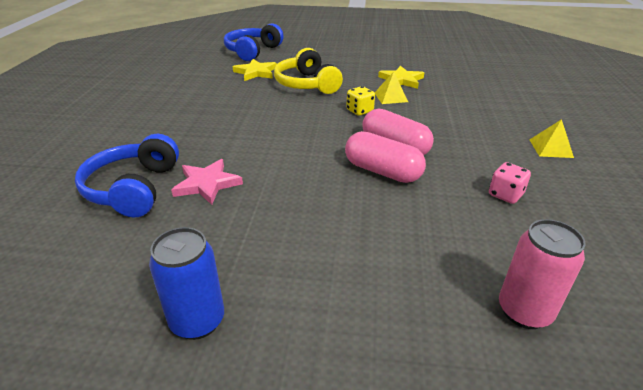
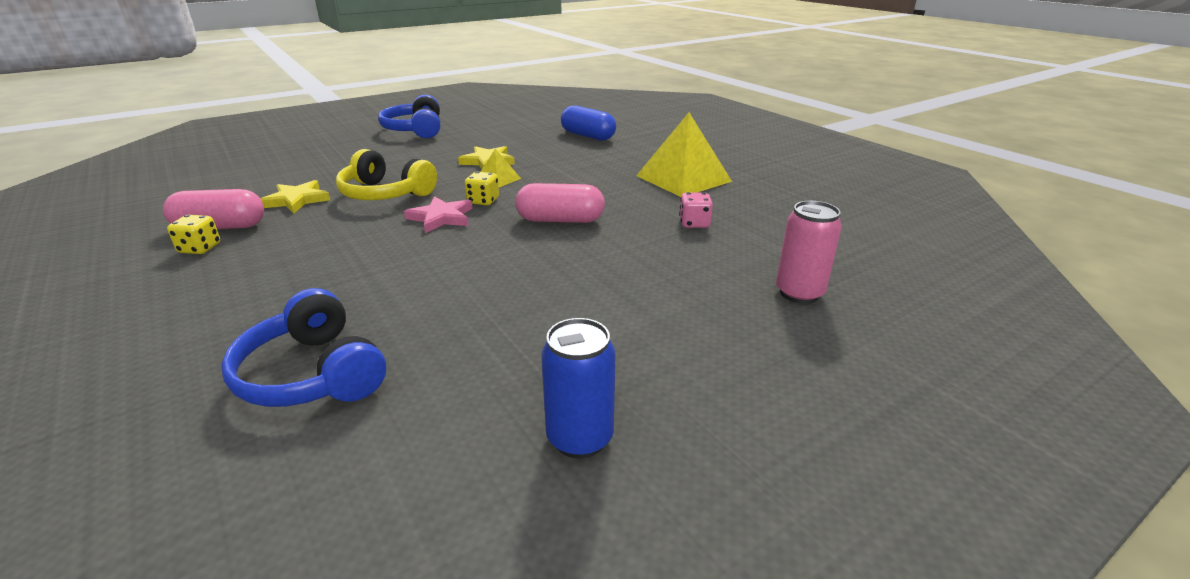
camera: 40 degrees left, 5 degrees down
pink star [171,159,243,205] -> pink star moved to [404,196,473,233]
blue headphones [224,23,284,61] -> blue headphones moved to [378,95,440,138]
pink capsule [345,131,426,183] -> pink capsule moved to [163,189,264,229]
yellow pyramid [530,119,574,158] -> yellow pyramid [636,113,732,197], size x2.08
none -> yellow dice [167,215,220,254]
none -> blue capsule [561,106,616,140]

